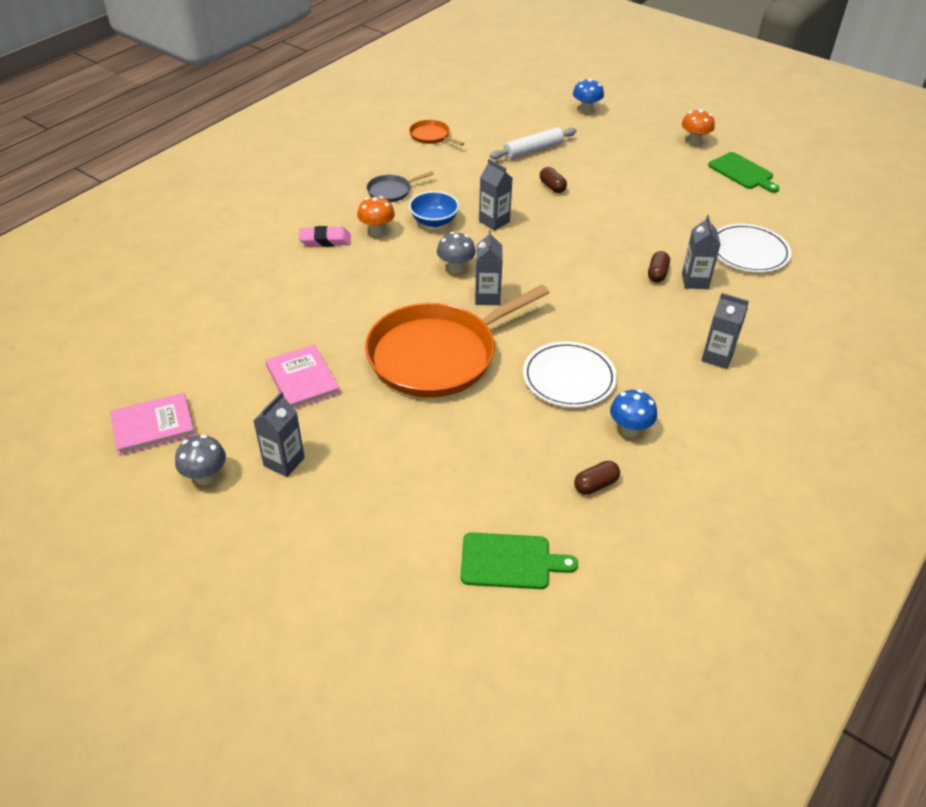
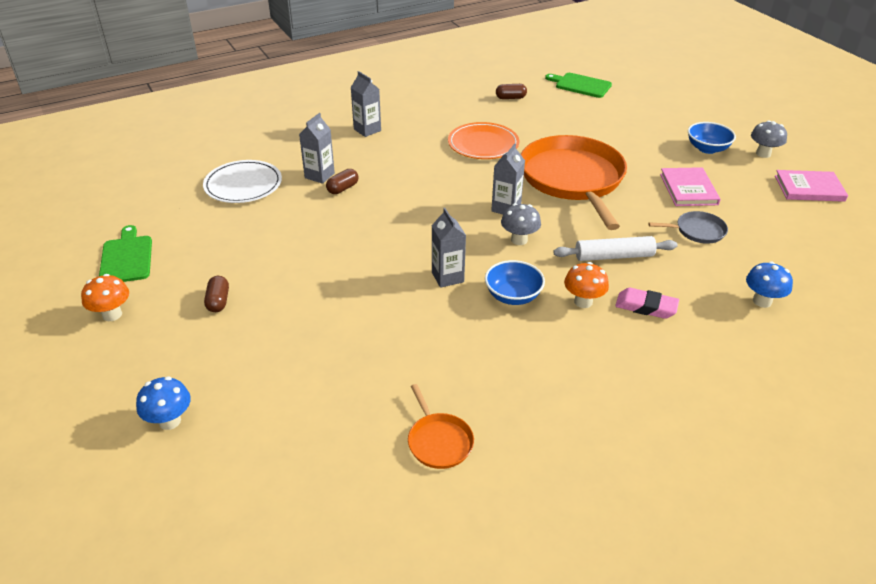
camera: 155 degrees left, 5 degrees down
grey carton [253,392,305,477] -> blue bowl [688,122,736,154]
orange pan [365,285,549,398] -> orange pan turned 90 degrees counterclockwise [521,135,627,230]
grey pan [366,171,434,202] -> grey pan moved to [648,211,728,244]
white rolling pin [490,127,576,159] -> white rolling pin moved to [553,236,678,261]
white plate [523,341,617,408] -> orange plate [448,122,519,159]
brown capsule [540,167,567,193] -> brown capsule moved to [204,276,229,312]
blue mushroom [610,389,657,437] -> blue mushroom moved to [746,261,793,308]

